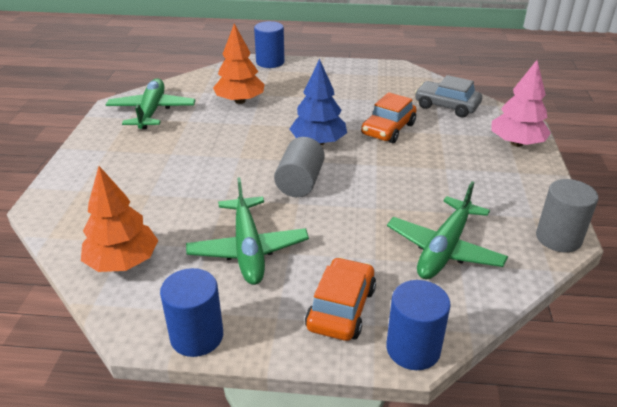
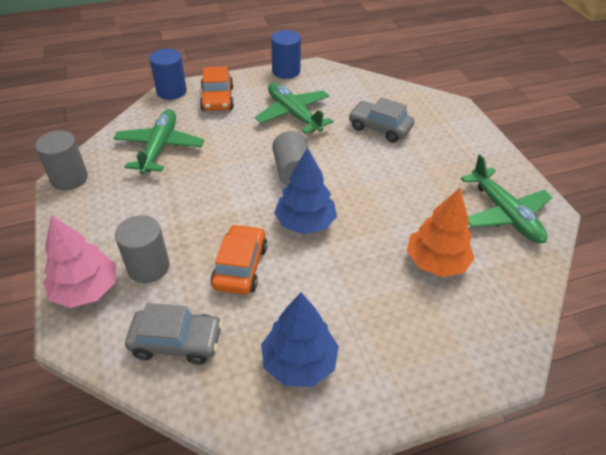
camera: 155 degrees right, 10 degrees up
orange tree [81,166,158,272] -> none
blue cylinder [254,21,285,68] -> none
none -> grey cylinder [115,215,170,283]
none -> blue tree [261,292,339,387]
none -> grey car [349,97,414,143]

